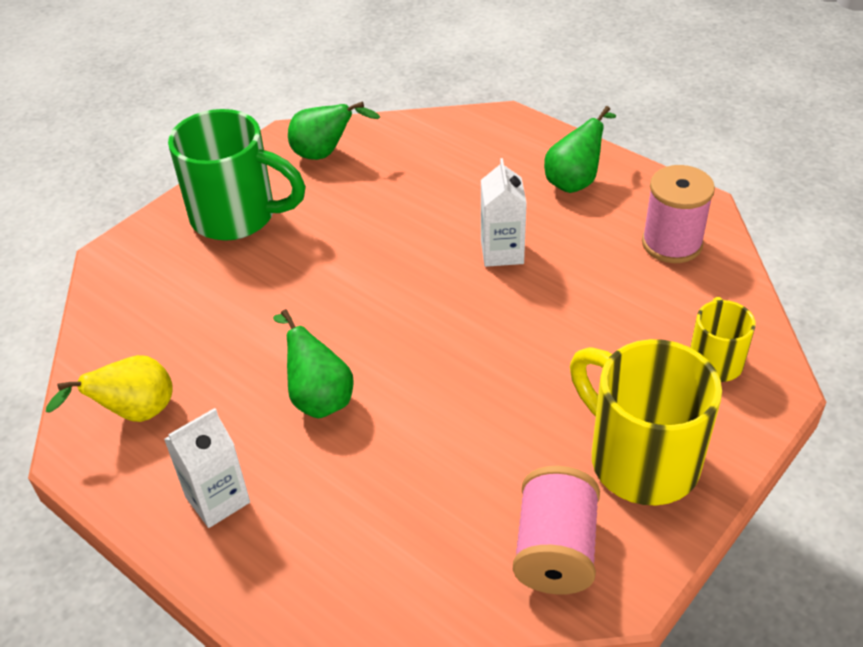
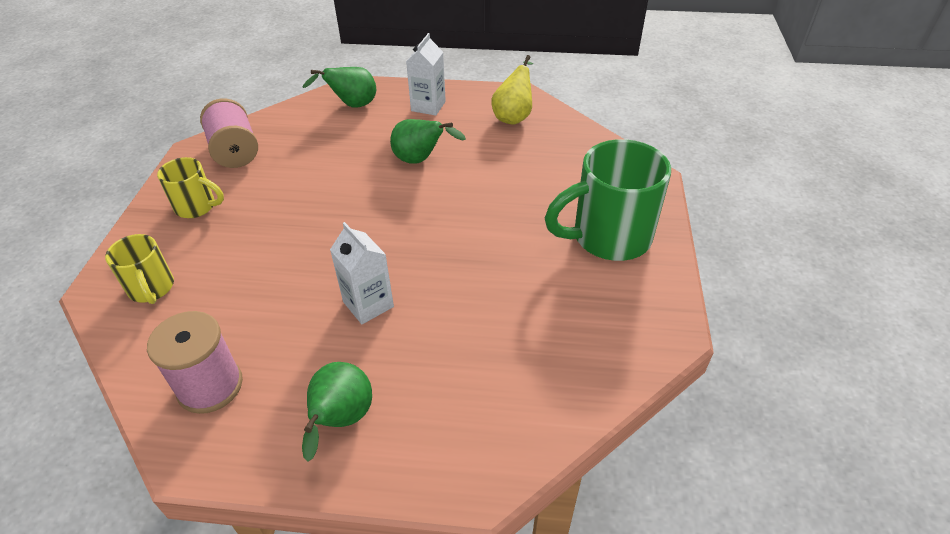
camera: 145 degrees right, 0 degrees up
green pear [288,102,380,160] -> green pear moved to [302,67,376,108]
yellow mug [570,339,722,505] -> yellow mug [157,157,224,218], size x0.55

